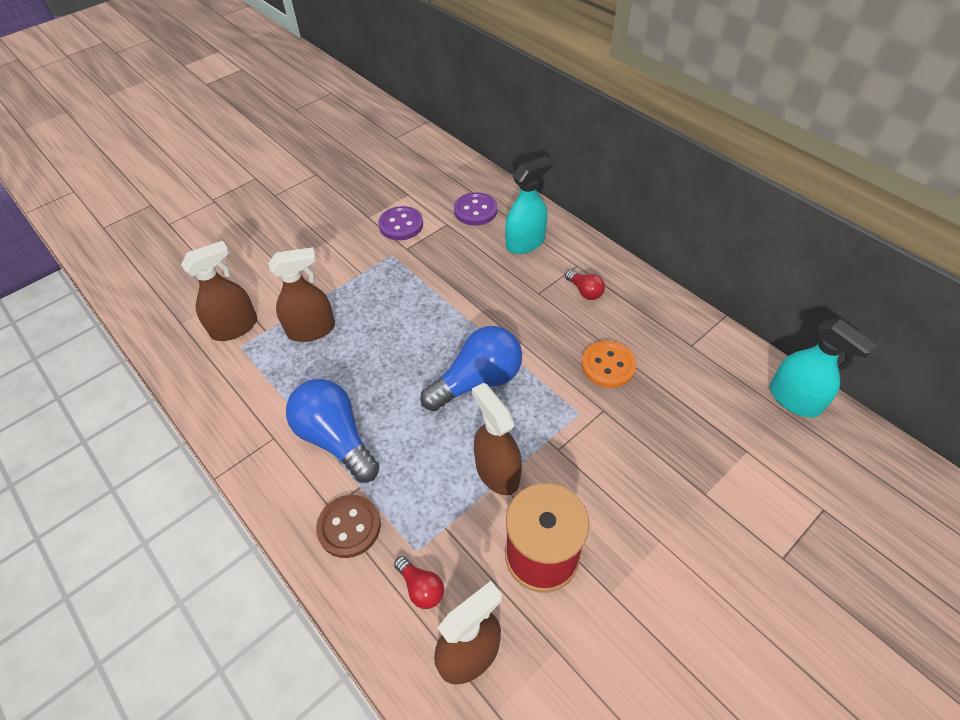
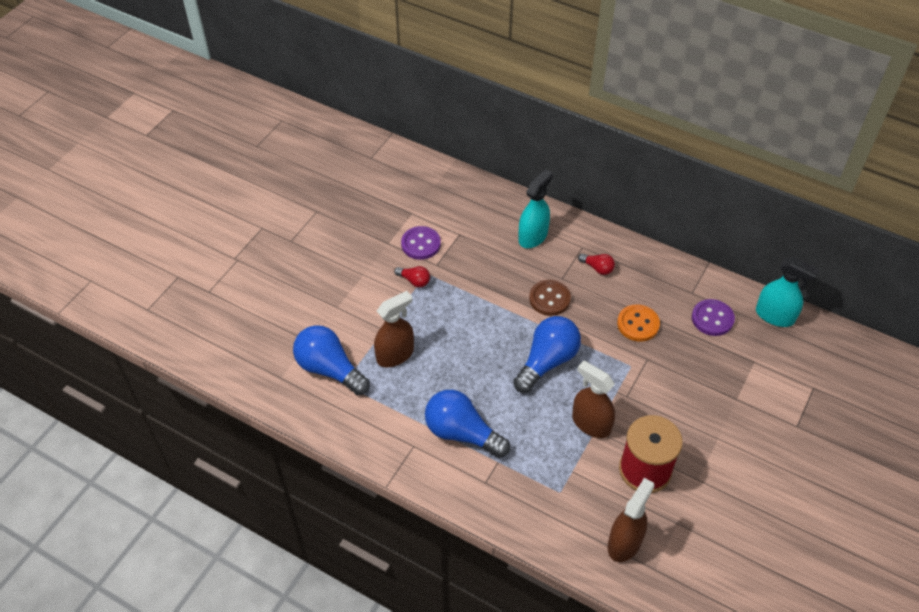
camera: 20 degrees left, 0 degrees up
brown spray bottle [181,241,257,341] -> blue light bulb [293,325,370,395]
brown button [316,495,381,558] -> brown button moved to [529,280,571,316]
red light bulb [394,556,444,609] -> red light bulb moved to [394,266,430,288]
purple button [454,192,497,226] -> purple button moved to [692,299,735,336]

